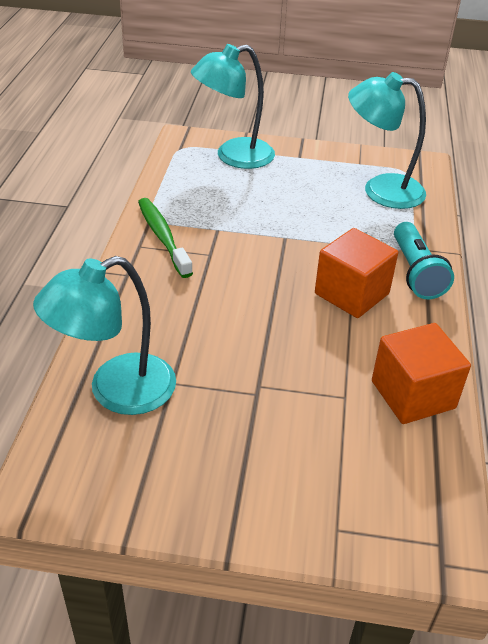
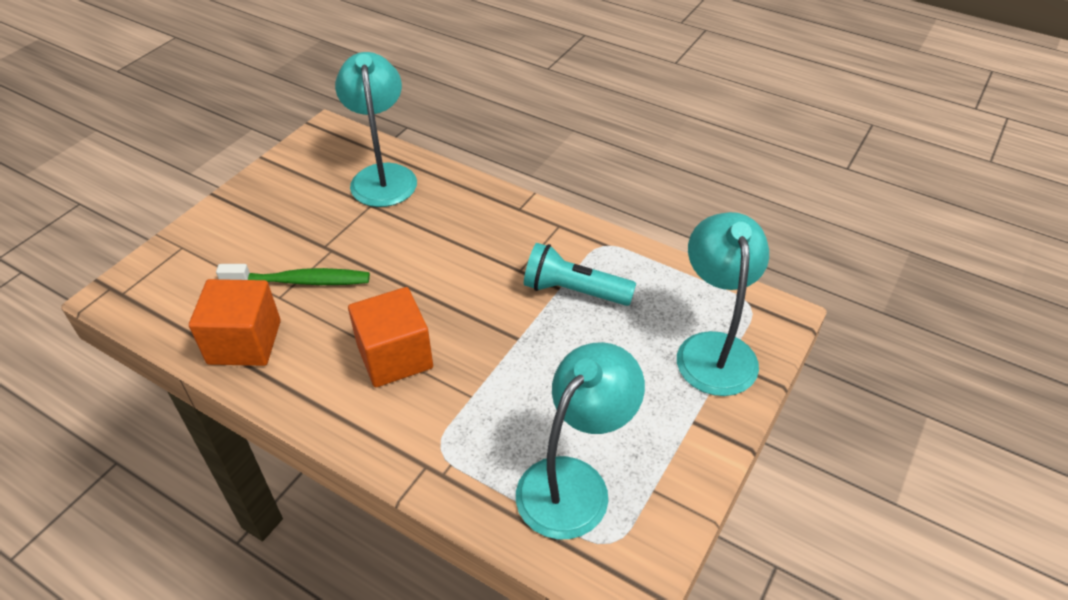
camera: 115 degrees right, 5 degrees up
green toothbrush [138,198,193,278] -> green toothbrush moved to [216,264,370,285]
turquoise flashlight [394,222,454,299] -> turquoise flashlight moved to [524,243,636,306]

